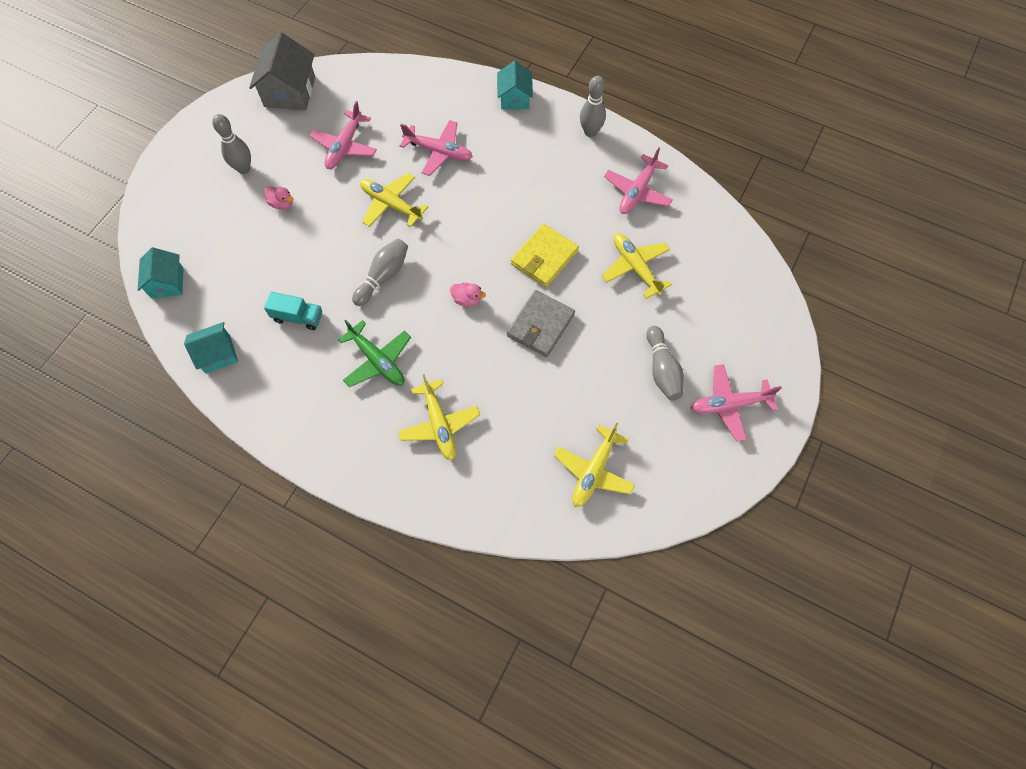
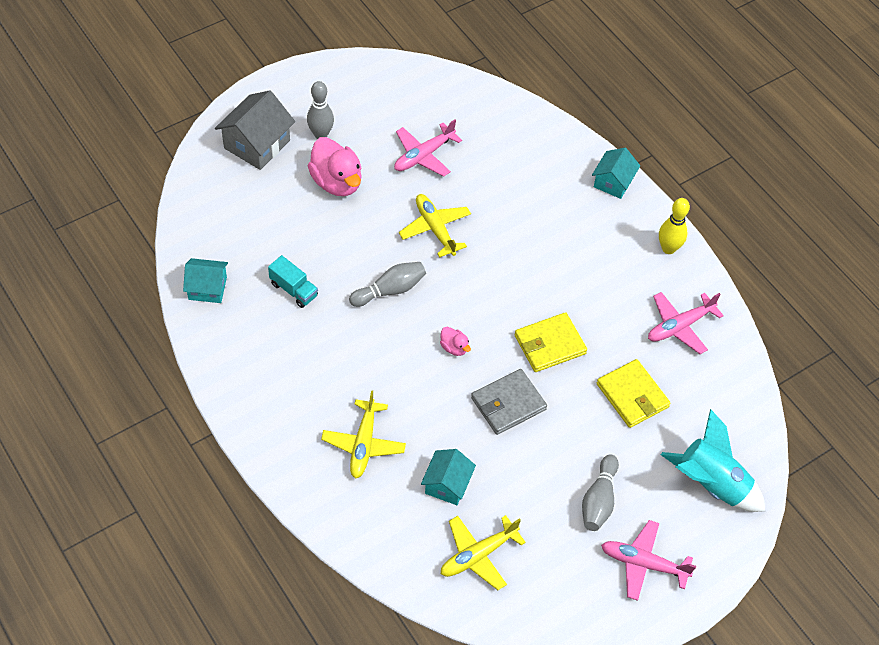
camera: 25 degrees right, 10 degrees down
turquoise house [138,247,183,298] -> turquoise house moved to [421,449,476,505]
grey house [249,32,315,111] -> grey house moved to [215,90,295,170]
pink duck [264,186,293,210] -> pink duck [308,137,361,196], size x2.11
green plane [338,320,411,387] -> none
pink plane [400,120,473,176] -> none
grey bowling pin [580,76,606,137] -> yellow bowling pin [659,198,690,254]
yellow plane [602,233,672,299] -> yellow wallet [597,359,670,428]
none -> turquoise rocket [661,409,765,512]

